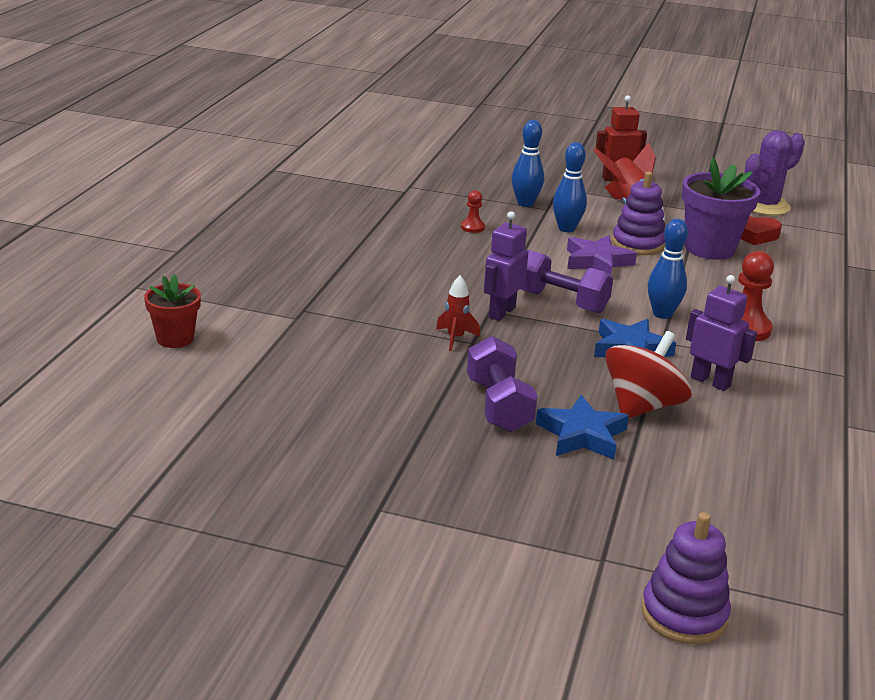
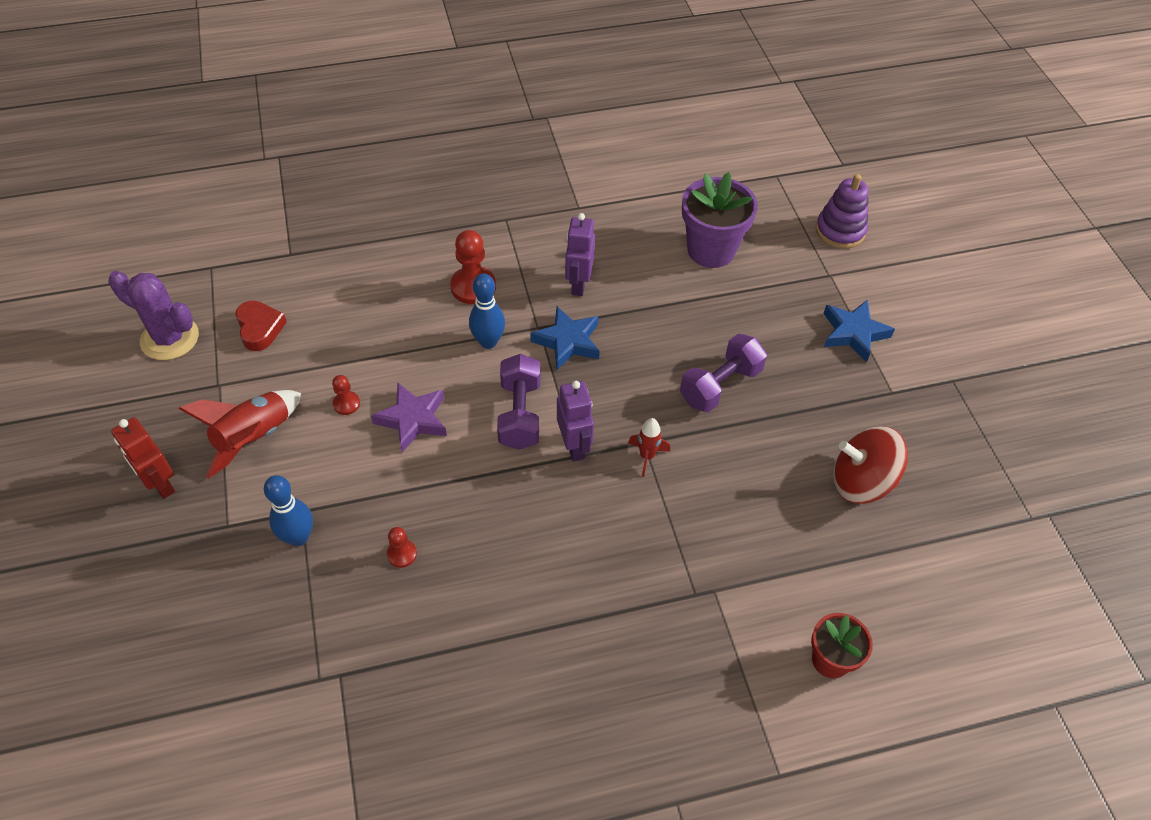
camera: 120 degrees left, 25 degrees up
purple robot [484,211,528,321] -> purple robot turned 105 degrees counterclockwise [557,381,594,462]
blue star [536,395,629,459] -> blue star moved to [823,299,895,362]
blue bowling pin [553,142,587,232] -> none
red spinning top [605,331,692,419] -> red spinning top moved to [833,426,908,504]
purple stacking toy [612,172,665,255] -> red pawn [332,375,360,415]
purple flower pot [682,157,760,260] -> purple flower pot moved to [682,172,758,268]

